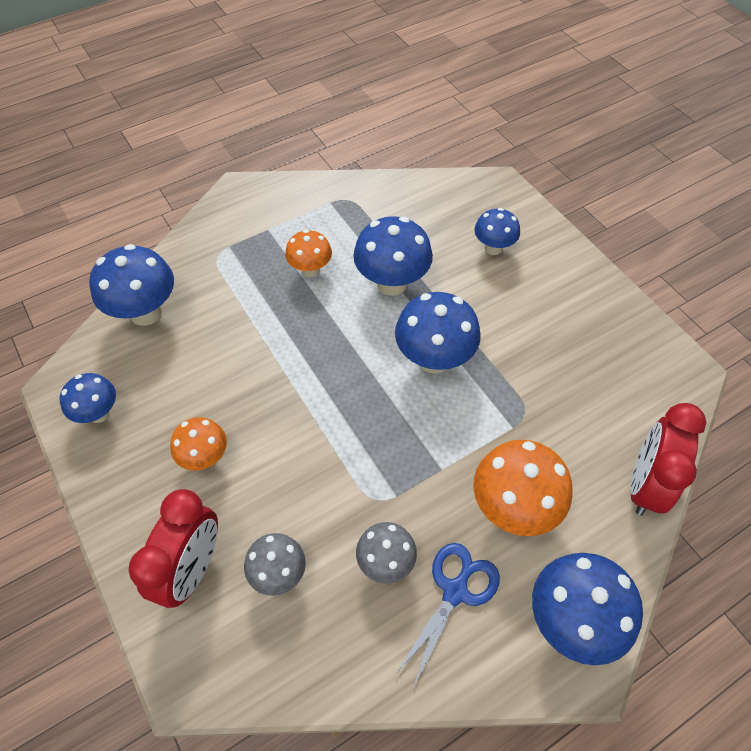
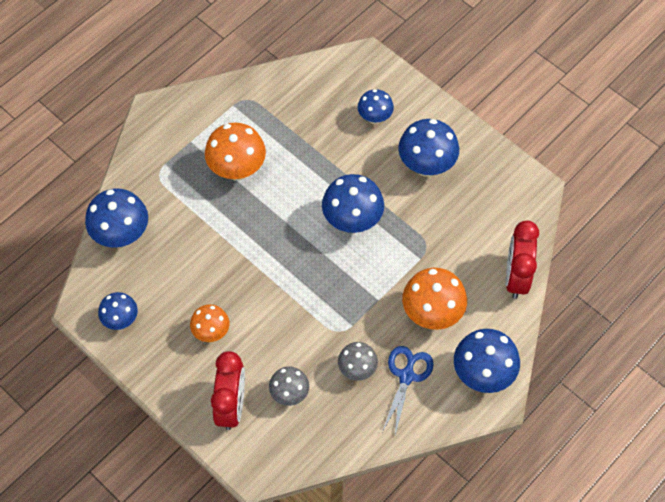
camera: 15 degrees left, 5 degrees up
orange mushroom [285,230,332,277] -> orange mushroom [205,123,266,181], size x1.64
blue mushroom [353,216,433,296] -> blue mushroom moved to [398,119,459,177]

